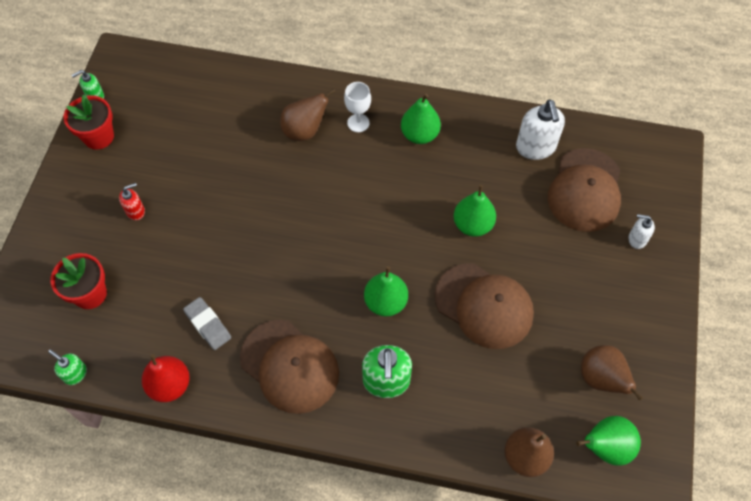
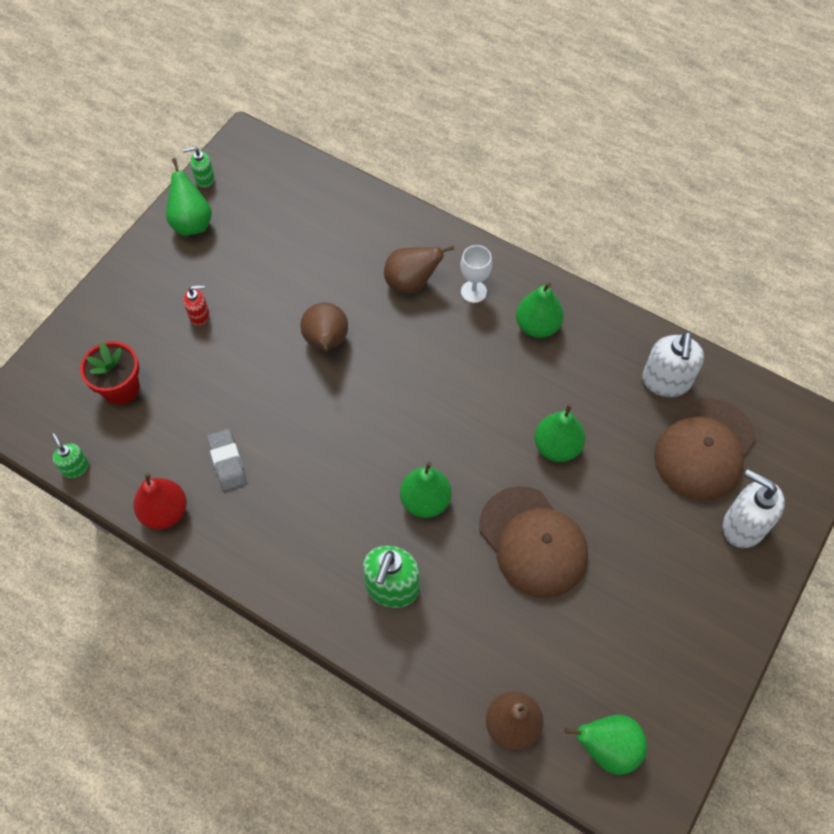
camera: 20 degrees right, 0 degrees up
red flower pot [64,95,114,150] -> green pear [166,158,212,236]
brown cap [240,320,339,414] -> none
brown pear [581,345,643,400] -> brown pear moved to [300,303,348,352]
white soap dispenser [628,214,655,249] -> white soap dispenser [723,469,785,548], size x1.84

